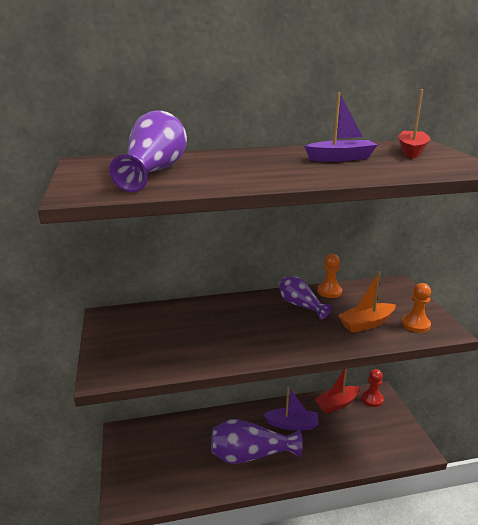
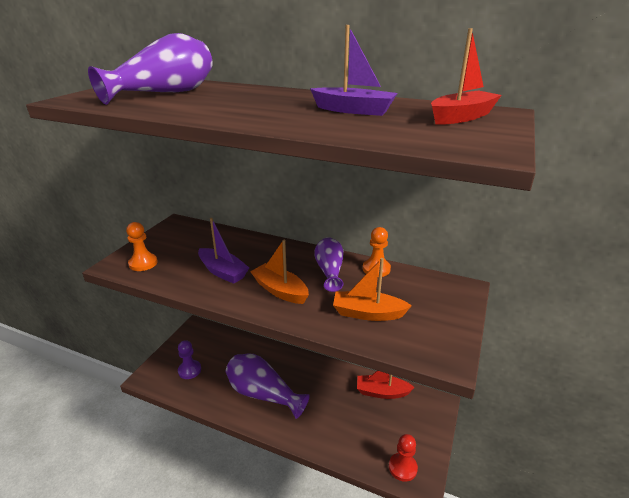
camera: 35 degrees right, 5 degrees up
purple boat [263,386,318,430] -> purple boat moved to [198,218,249,284]
red pawn [361,369,384,407] -> red pawn moved to [389,434,418,482]
orange pawn [402,283,431,333] -> orange pawn moved to [126,222,158,271]
none -> purple pawn [178,340,201,379]
none -> orange boat [250,240,309,304]

